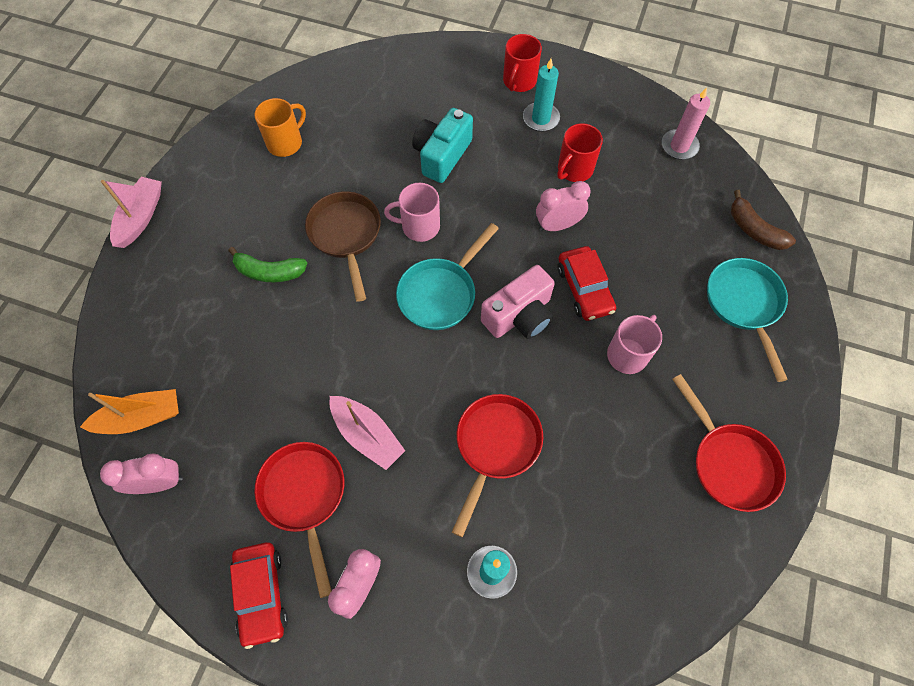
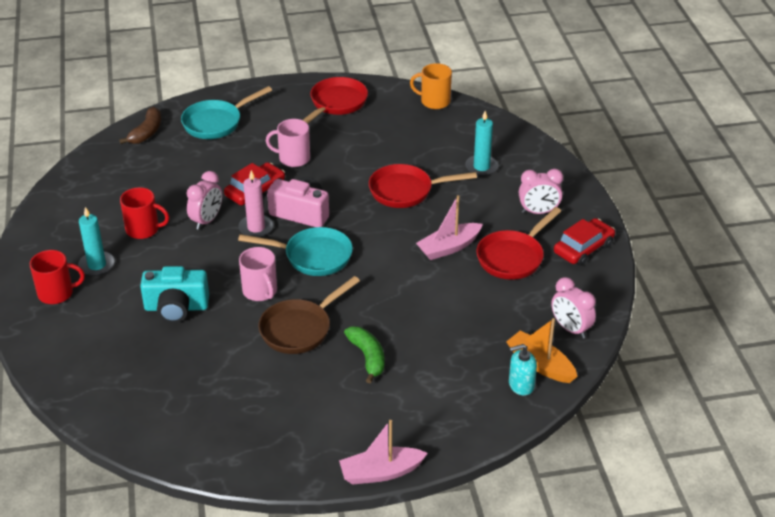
camera: 120 degrees left, 25 degrees down
orange mug [254,98,306,157] -> orange mug moved to [410,63,452,109]
pink boat [330,396,405,470] -> pink boat turned 135 degrees counterclockwise [416,195,483,260]
pink clock [536,181,591,231] -> pink clock turned 105 degrees counterclockwise [187,171,222,230]
pink candle [662,87,710,160] -> pink candle moved to [238,170,274,237]
none -> turquoise soap dispenser [509,344,537,396]

